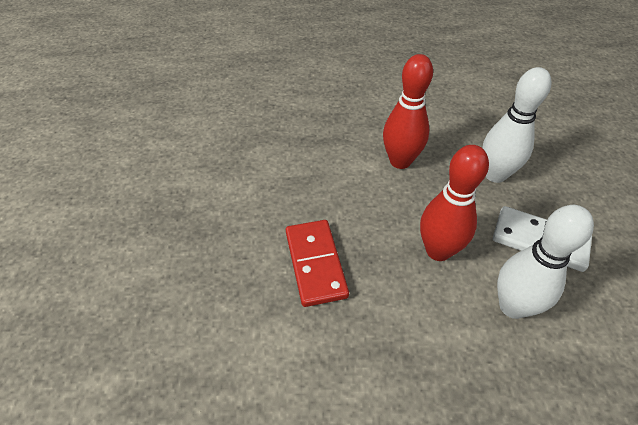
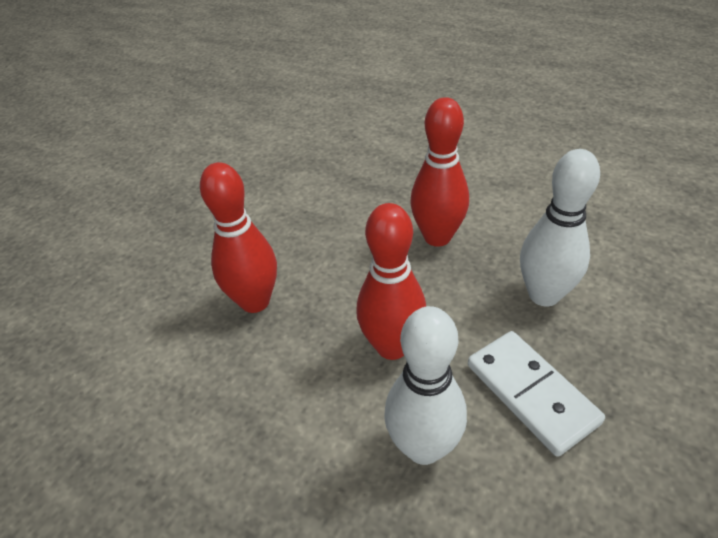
camera: 35 degrees right, 5 degrees down
red domino [286,220,349,307] -> red bowling pin [200,162,277,313]

